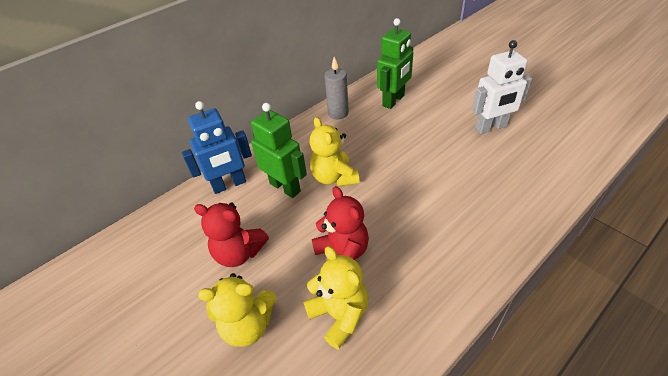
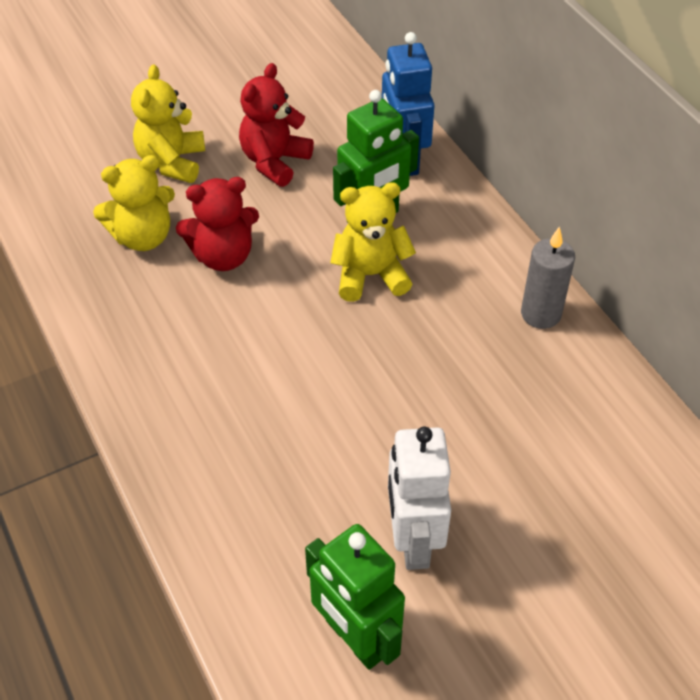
camera: 100 degrees right, 5 degrees up
green robot [377,18,413,109] -> green robot moved to [305,524,405,670]

